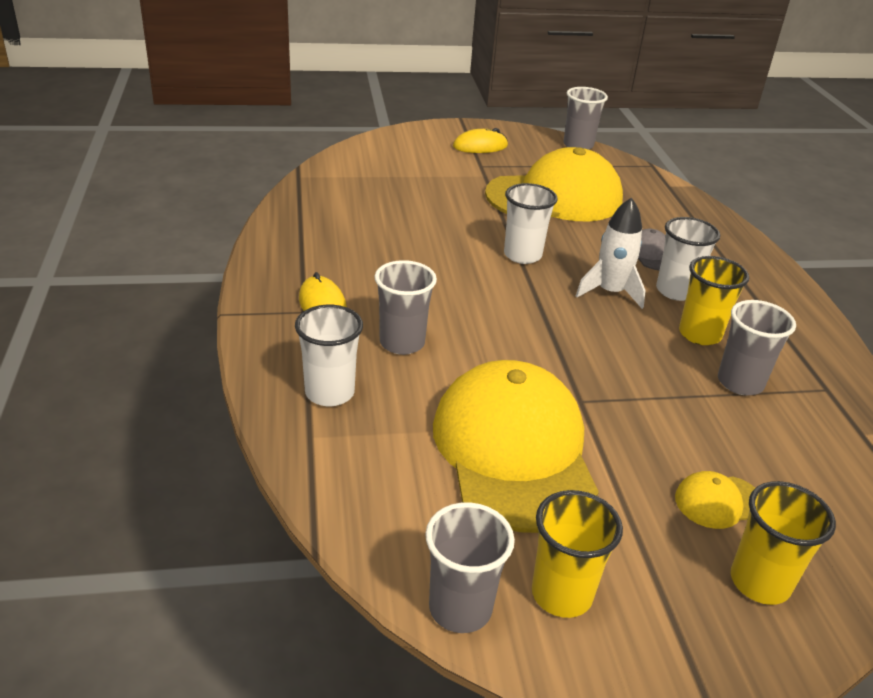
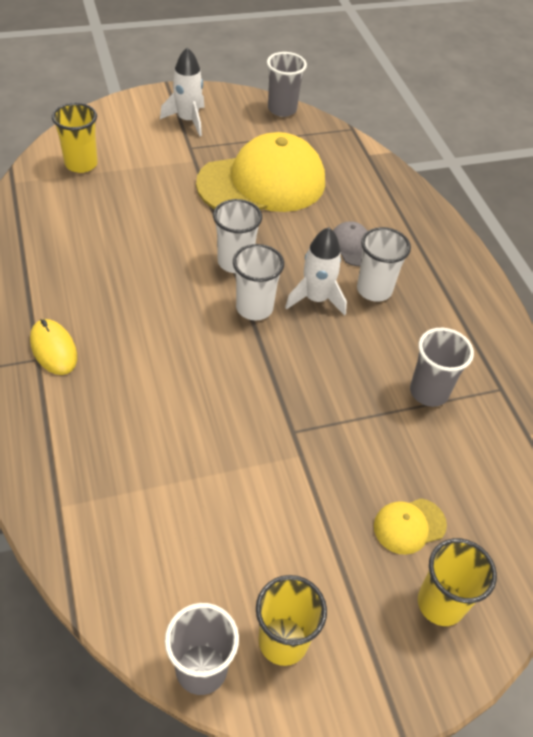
camera: 10 degrees left, 15 degrees up
white cup [295,305,363,406] -> white cup moved to [233,244,284,321]
grey cup [374,260,437,355] -> none
yellow cap [433,360,599,533] -> none
yellow mouse [453,128,508,153] -> white rocket [160,47,205,136]
yellow cup [679,256,749,345] -> yellow cup moved to [52,103,98,173]

